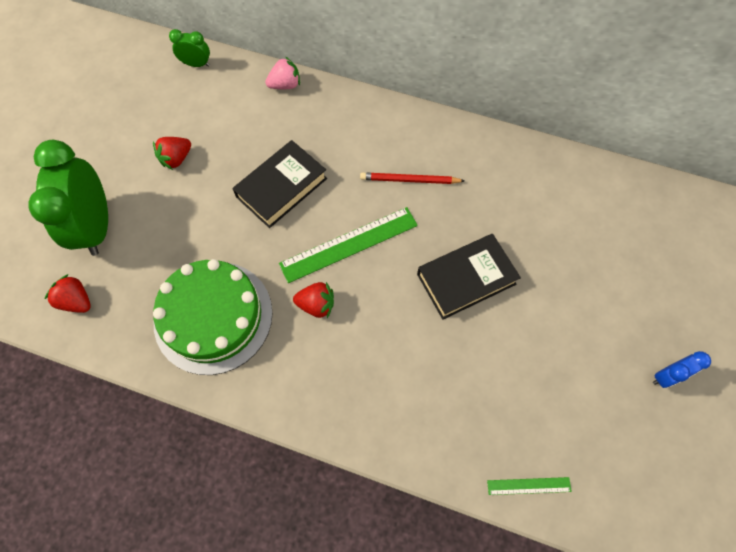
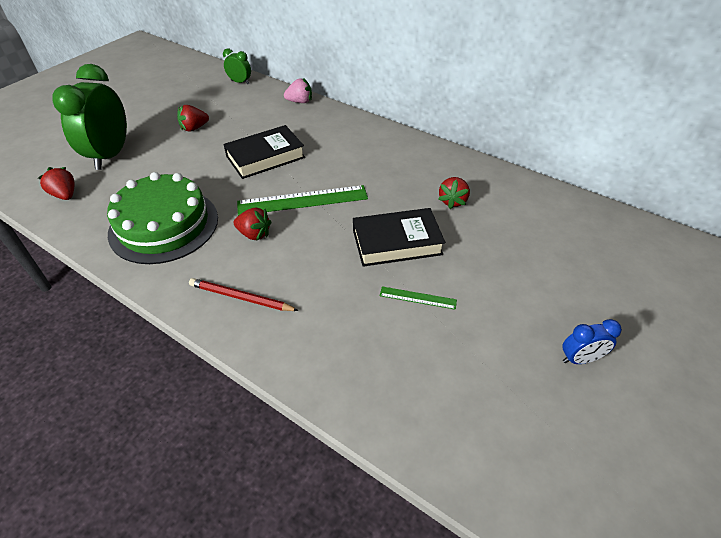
camera: 15 degrees right, 20 degrees down
red pencil [360,173,465,184] -> red pencil moved to [189,278,299,311]
green ruler [487,477,572,495] -> green ruler moved to [380,286,457,310]
none -> red strawberry [438,177,470,209]

